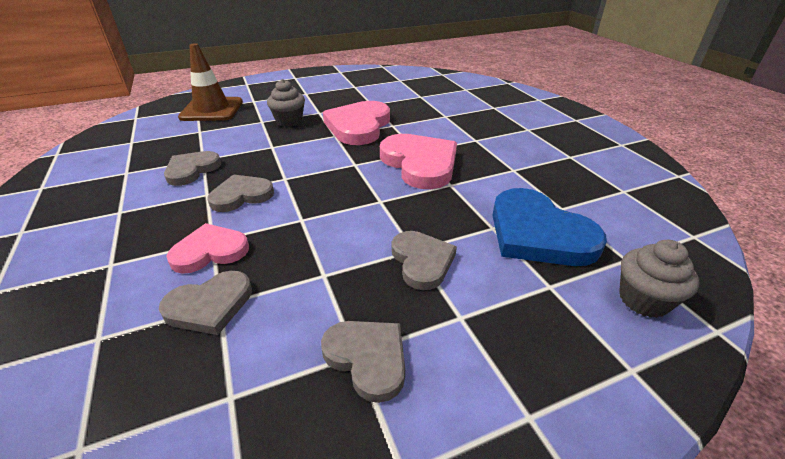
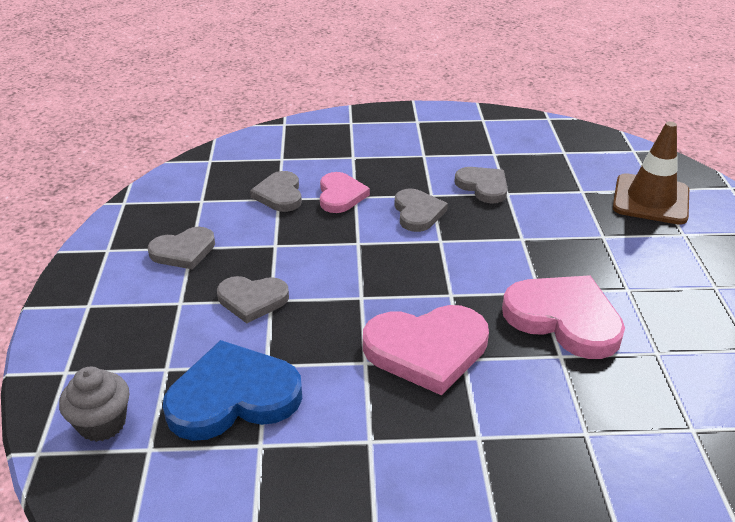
camera: 110 degrees right, 0 degrees up
grey cupcake [267,79,305,127] -> none

